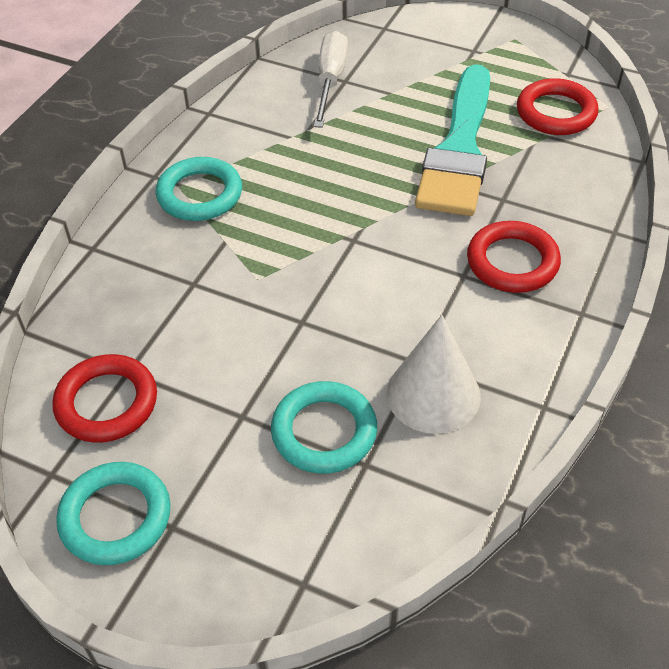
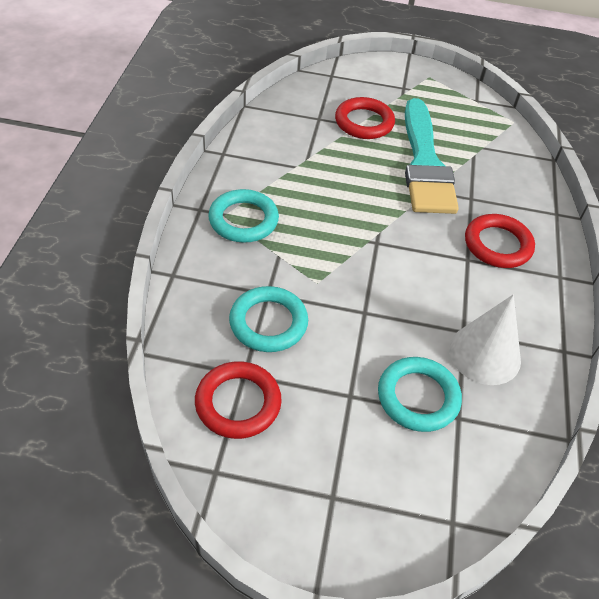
camera: 20 degrees left, 0 degrees up
turquoise ring [56,462,171,565] -> turquoise ring moved to [229,286,308,352]
white screwdriver [314,31,348,128] -> none
red ring [517,78,599,135] -> red ring moved to [335,97,395,139]

